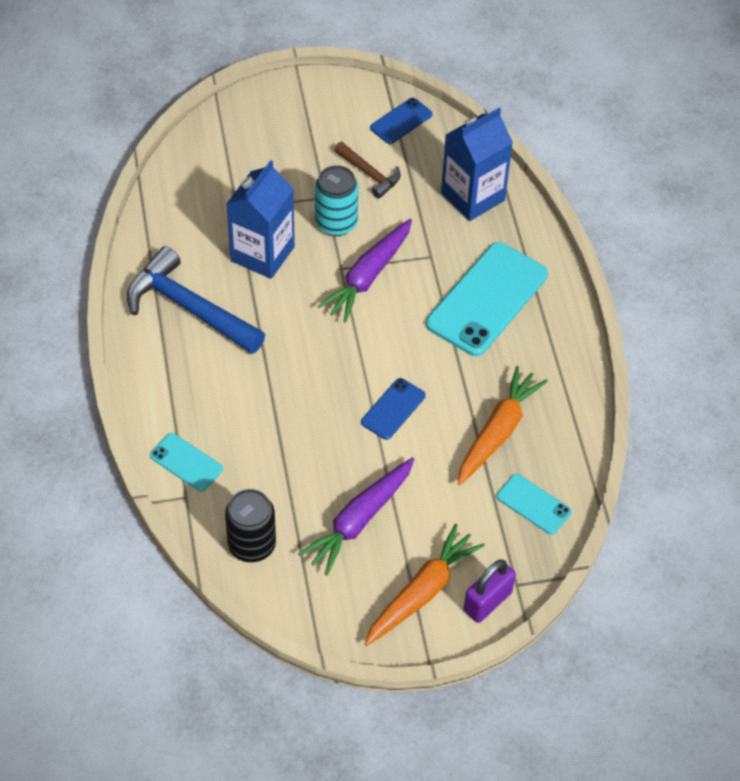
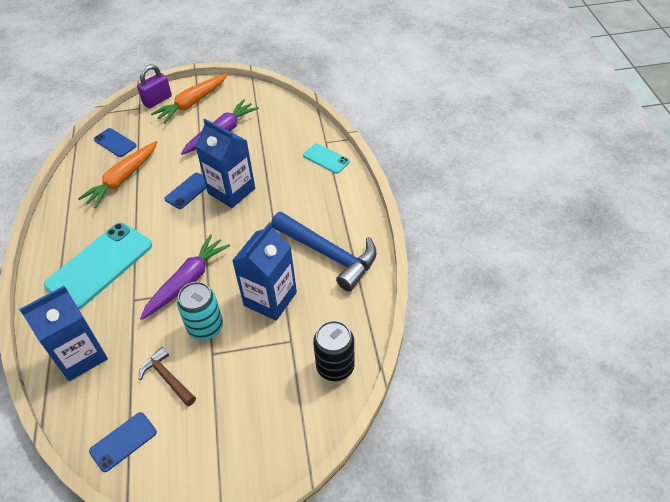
camera: 175 degrees left, 5 degrees down
black can [225,489,276,562] -> black can moved to [313,320,355,381]
turquoise phone [497,474,572,535] -> blue phone [94,128,136,157]
none -> blue carton [195,119,255,208]

